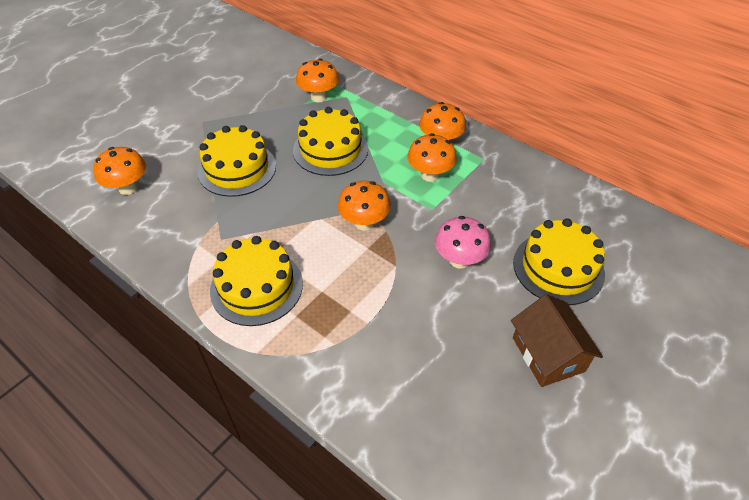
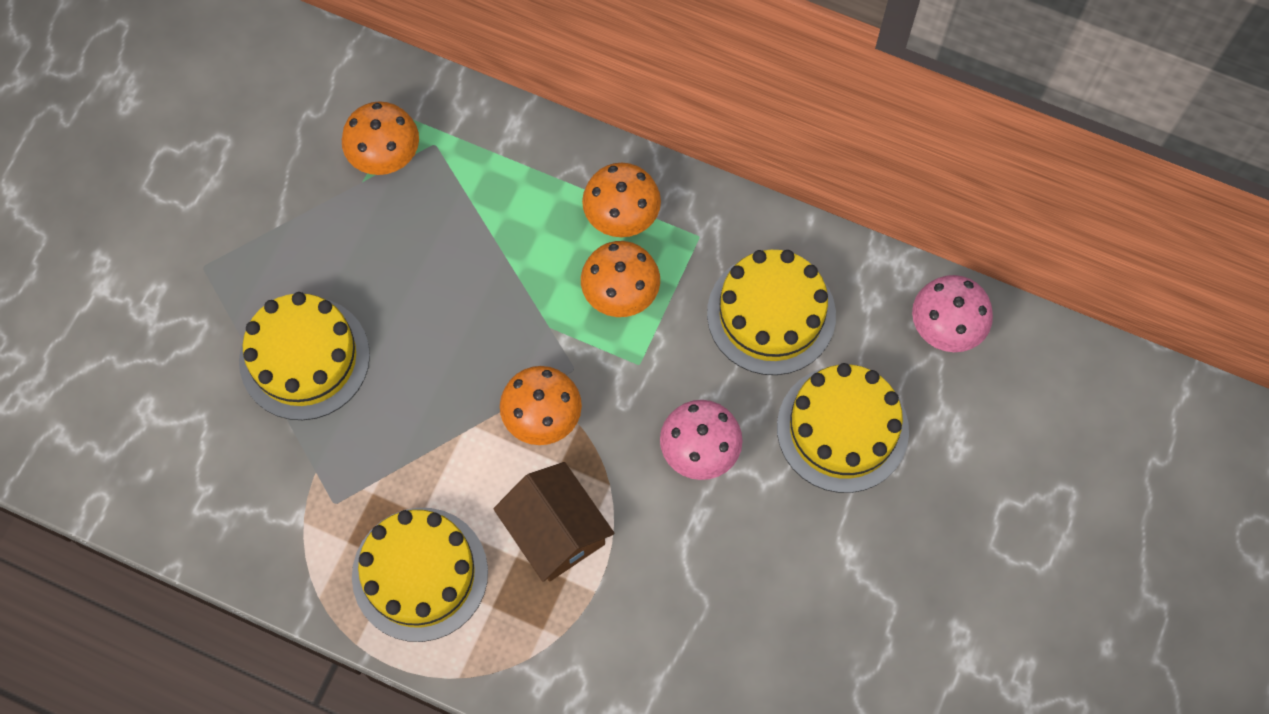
camera: 15 degrees left, 20 degrees up
orange mushroom [93,147,146,195] -> none
yellow cake [293,107,368,176] -> yellow cake moved to [707,250,836,375]
brown house [511,294,603,387] -> brown house moved to [493,462,615,582]
none -> pink mushroom [912,275,993,352]

